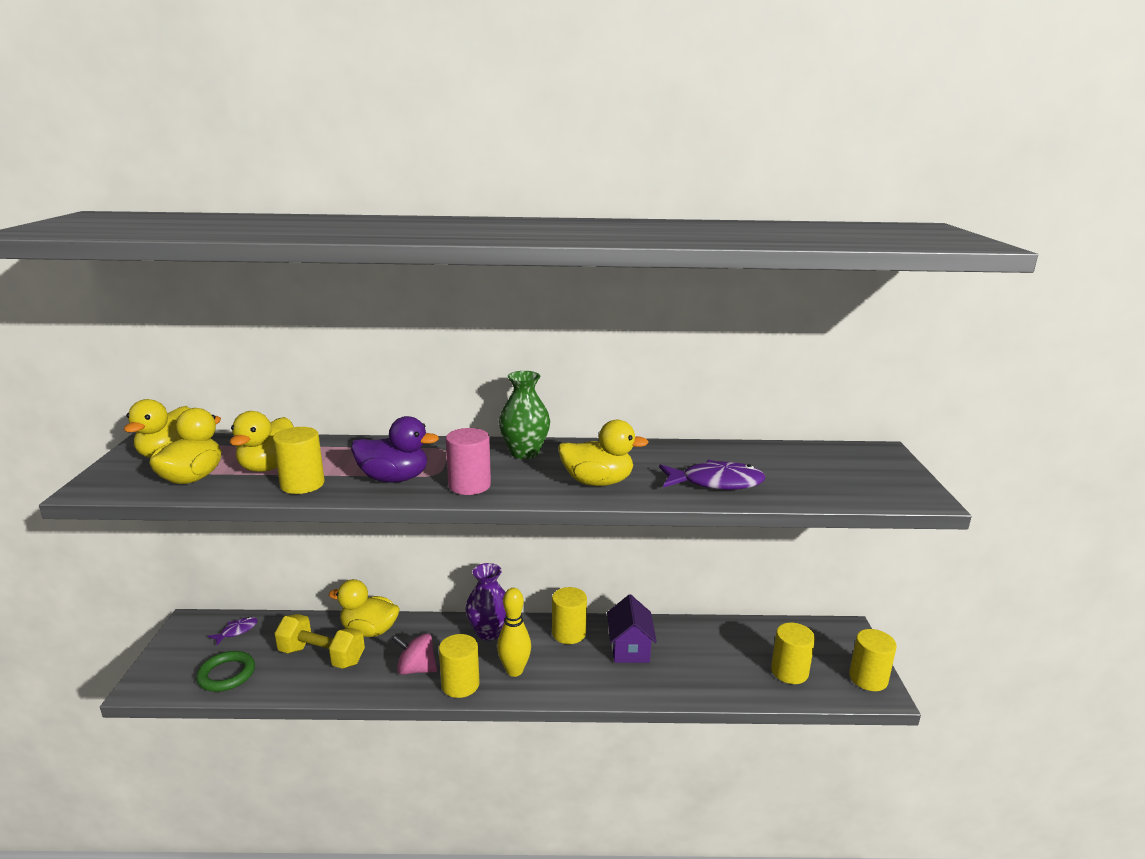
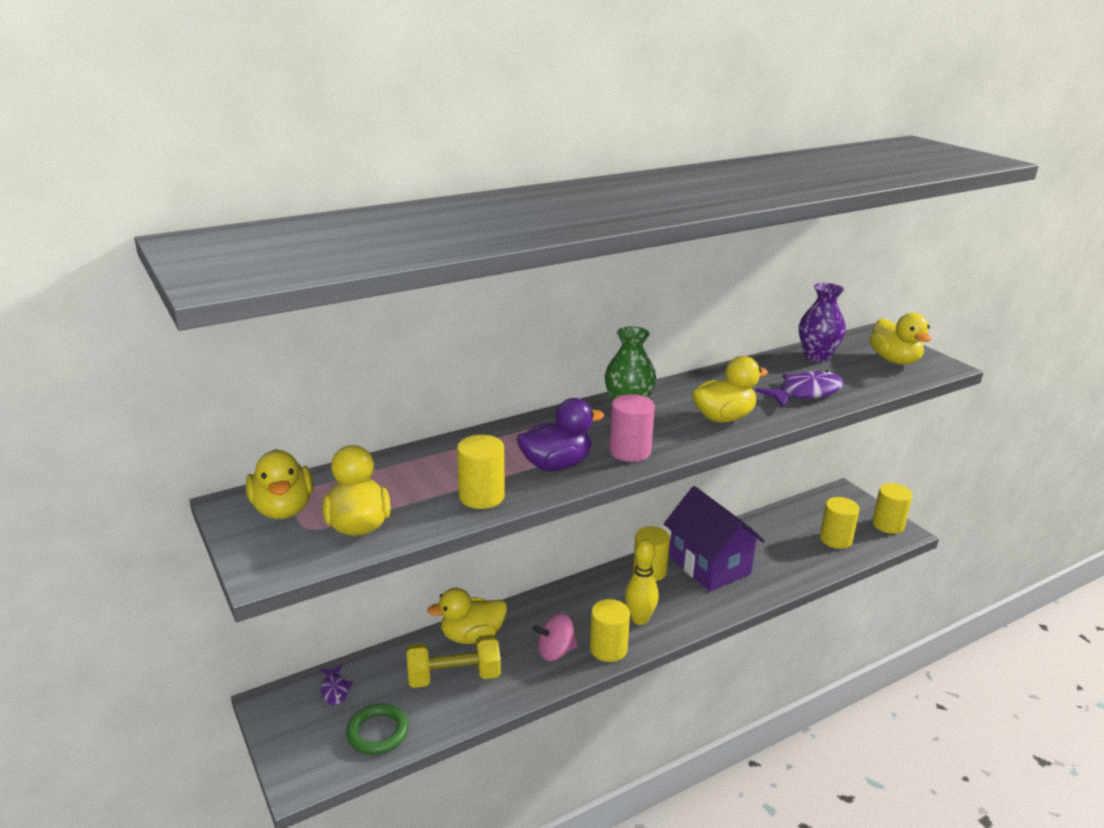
camera: 30 degrees left, 5 degrees up
purple fish [208,617,258,645] -> purple fish turned 150 degrees clockwise [320,665,353,705]
yellow duck [230,411,294,472] -> yellow duck moved to [869,313,931,365]
purple vase [465,563,506,641] -> purple vase moved to [799,283,846,362]
purple house [607,594,657,663] -> purple house [664,486,765,591], size x1.61

